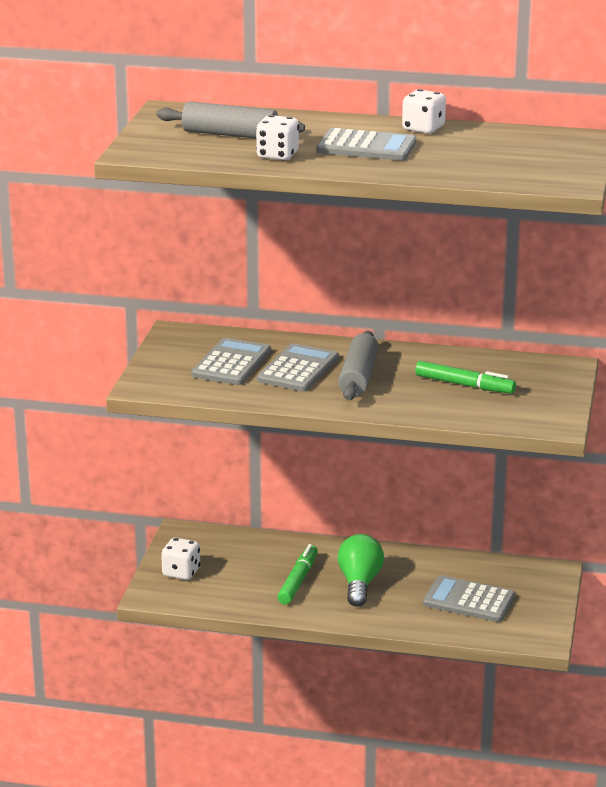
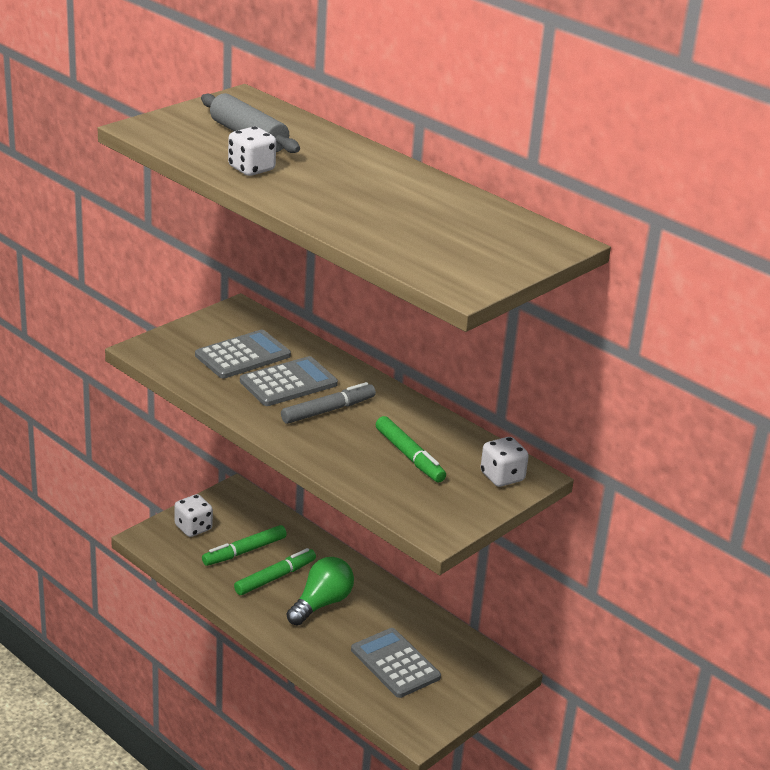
camera: 30 degrees right, 5 degrees up
grey calculator [316,128,416,161] -> none
grey rolling pin [338,331,379,400] -> grey marker [281,382,376,424]
white dice [402,89,446,134] -> white dice moved to [481,437,529,487]
none -> green marker [202,525,287,566]

